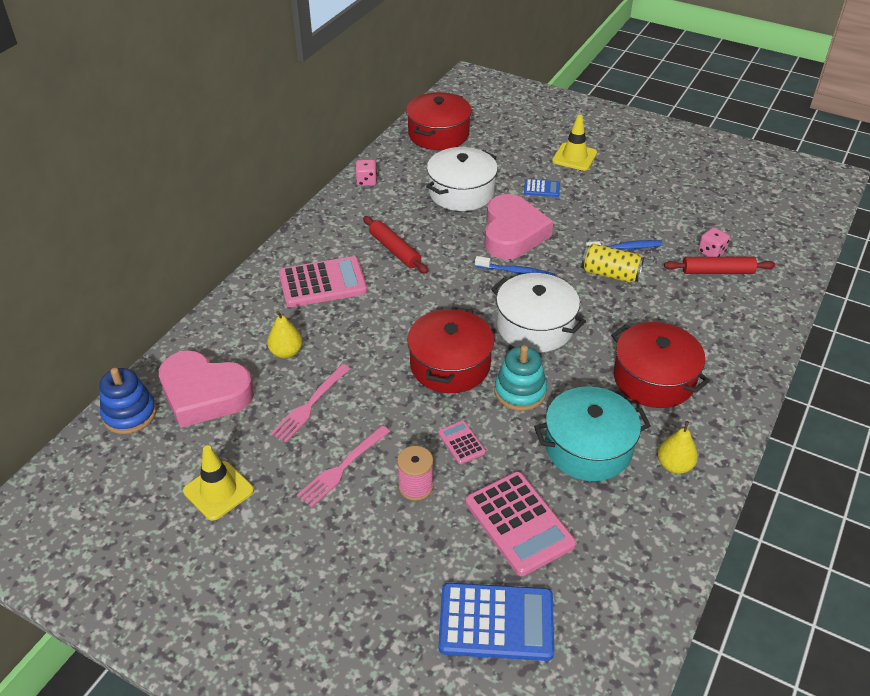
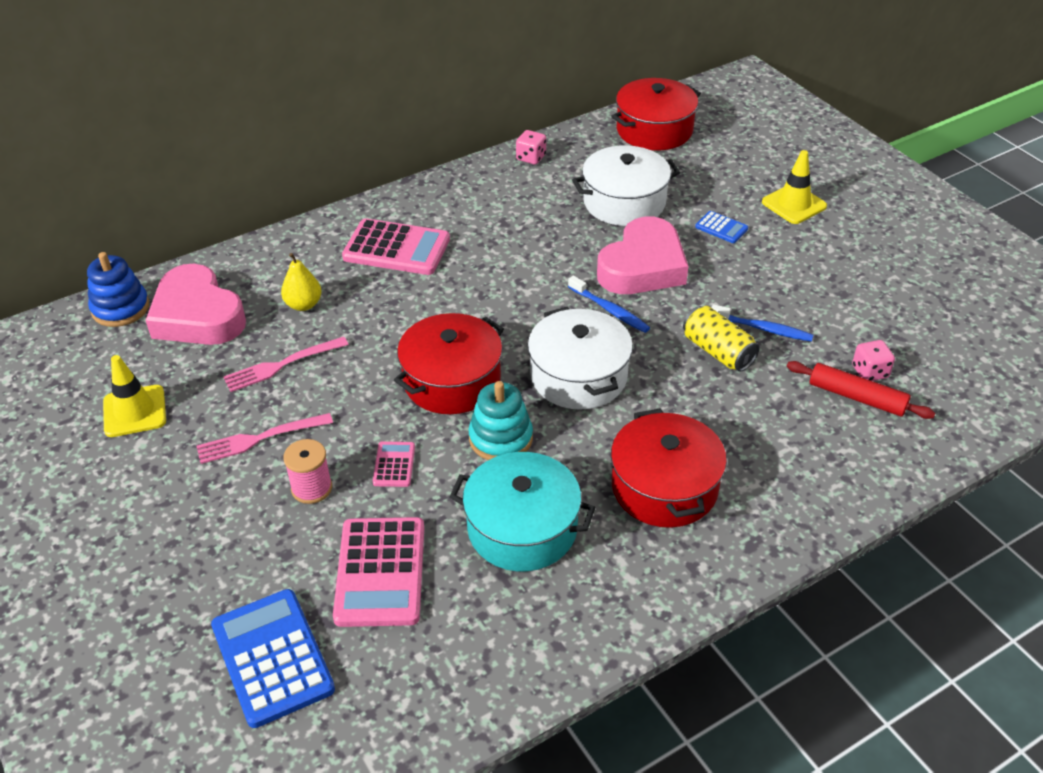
camera: 30 degrees right, 0 degrees up
red rolling pin [363,216,428,274] -> none
blue calculator [438,583,554,661] -> blue calculator turned 150 degrees counterclockwise [211,589,335,728]
yellow pear [658,421,698,474] -> none

